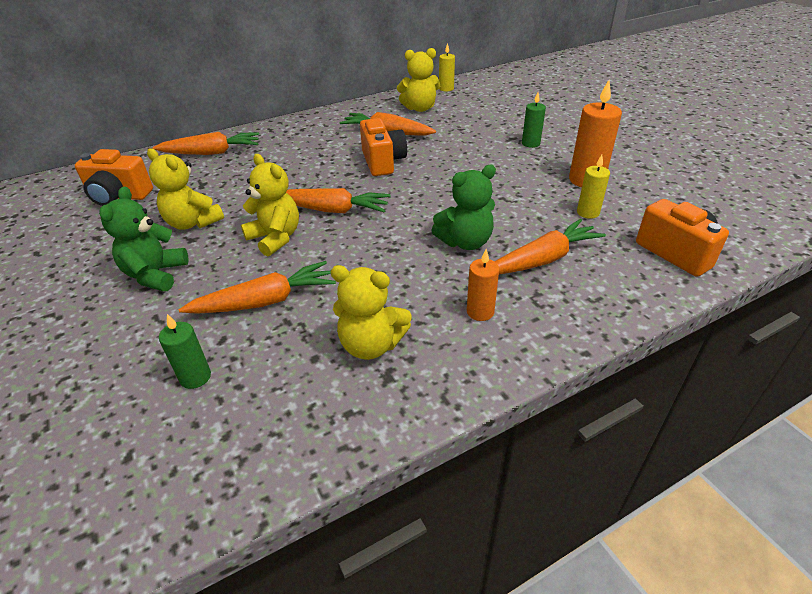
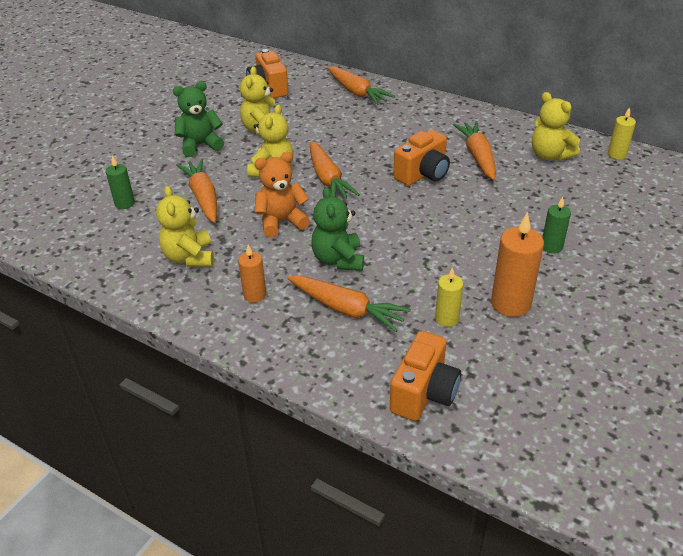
camera: 60 degrees right, 0 degrees up
orange carrot [178,261,336,314] -> orange carrot turned 150 degrees counterclockwise [176,159,217,223]
green teddy bear [431,165,496,250] -> green teddy bear turned 45 degrees clockwise [311,187,364,271]
none -> orange teddy bear [255,152,310,238]

